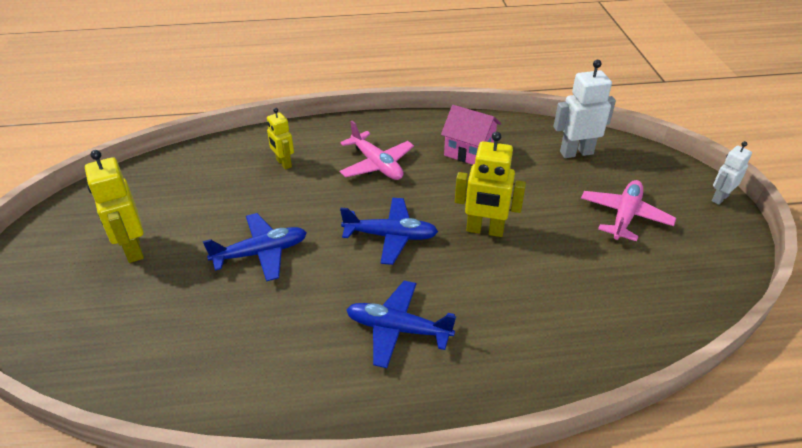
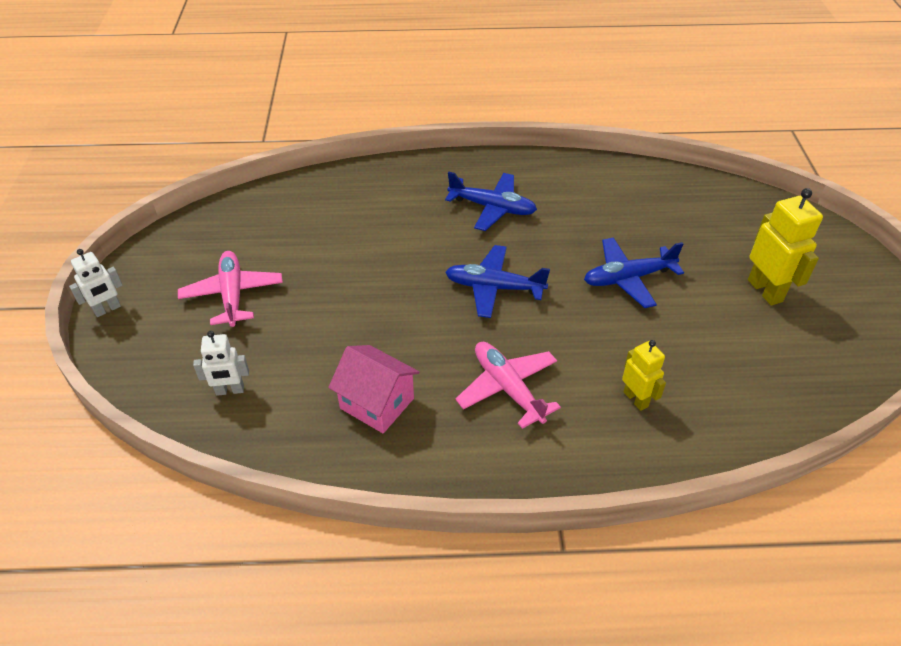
camera: 175 degrees left, 5 degrees up
yellow robot [455,132,526,237] -> none
white robot [554,60,616,158] -> white robot [193,331,249,396], size x0.62
pink plane [581,180,676,241] -> pink plane turned 135 degrees clockwise [178,251,283,327]

